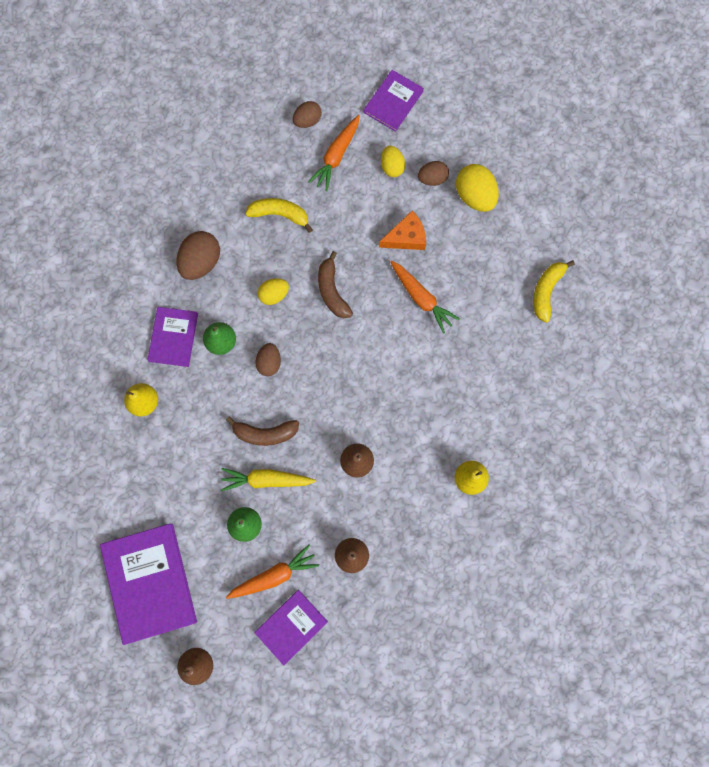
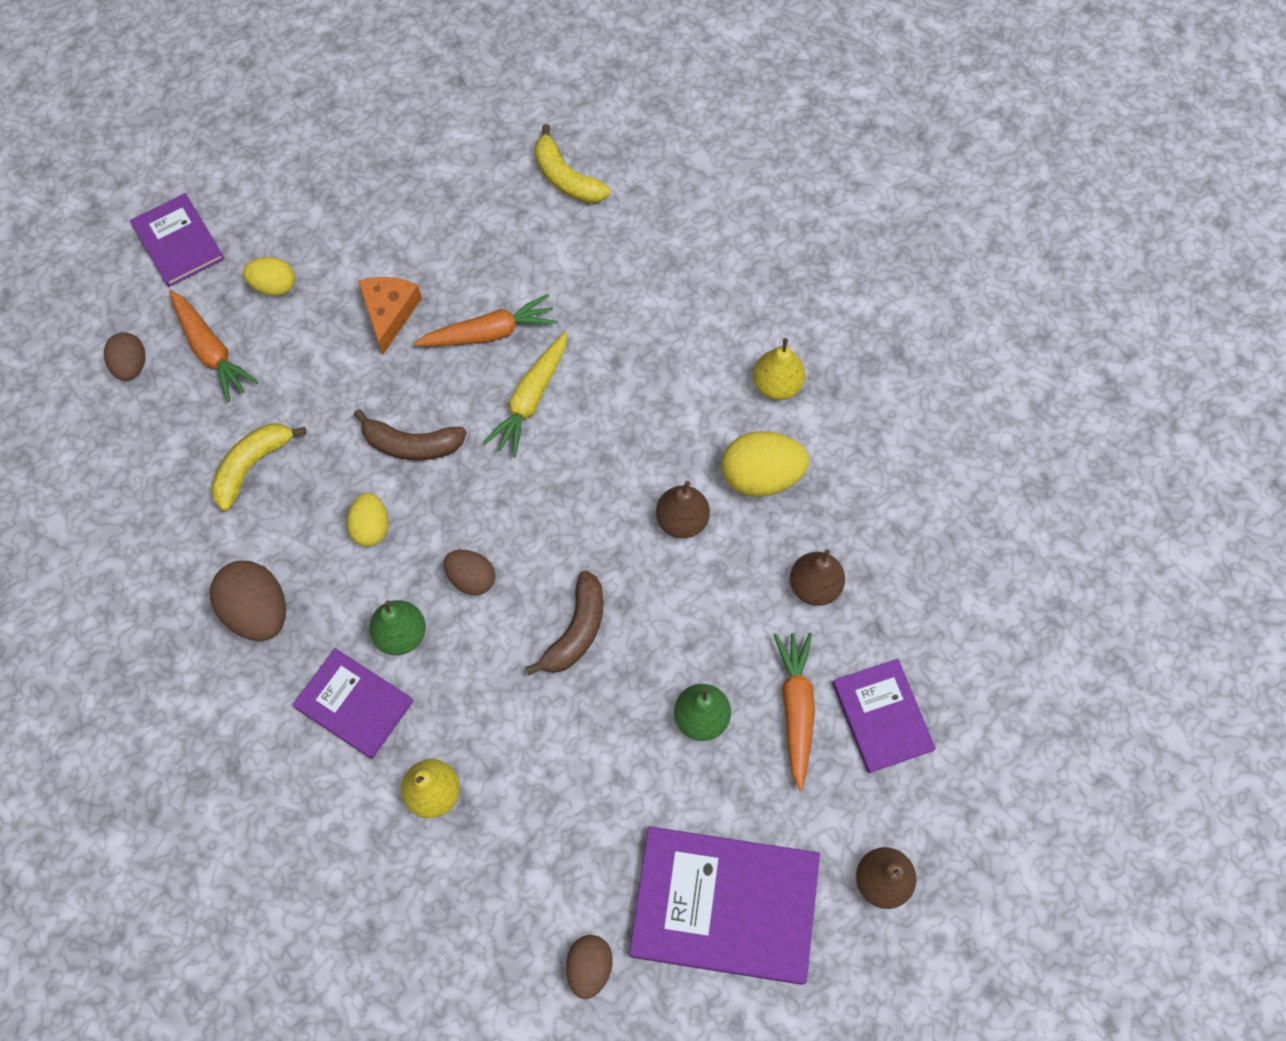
camera: 65 degrees left, 10 degrees down
yellow carrot [221,468,316,491] -> yellow carrot moved to [483,332,567,457]
brown egg [418,161,449,186] -> brown egg moved to [566,935,613,999]
yellow egg [456,164,499,212] -> yellow egg moved to [722,431,809,497]

